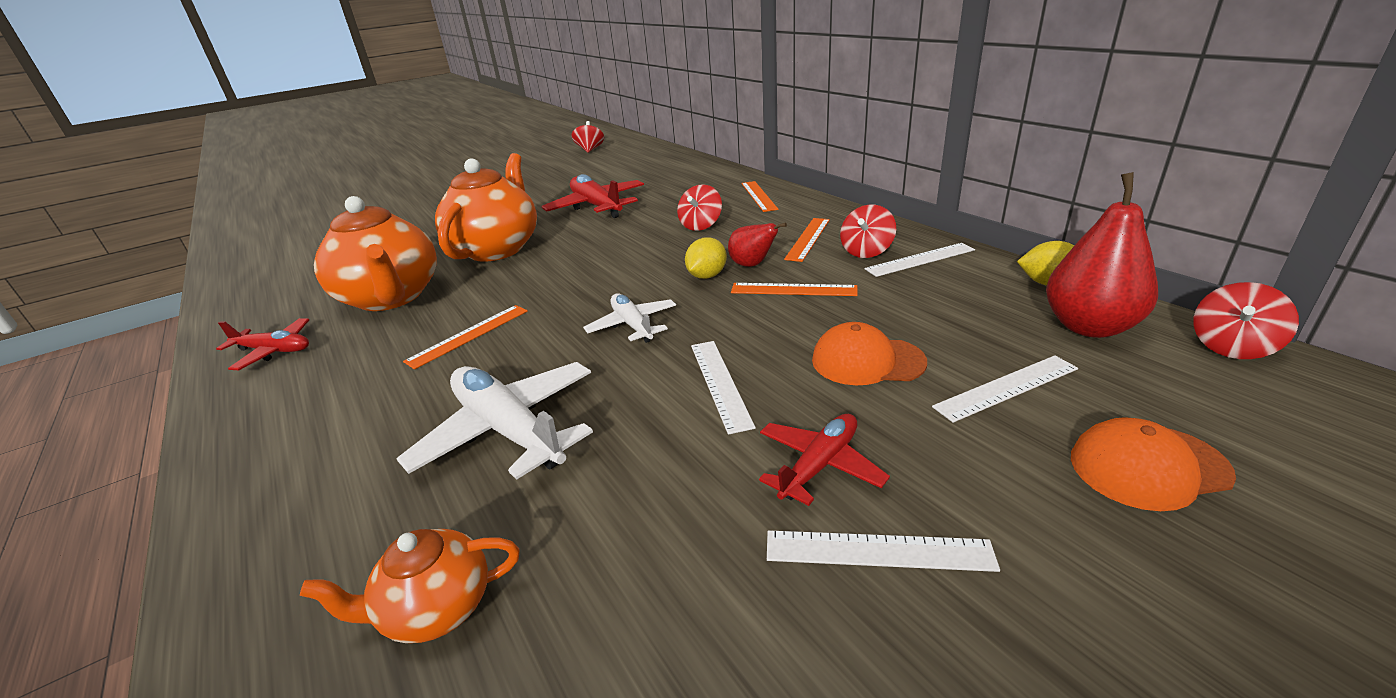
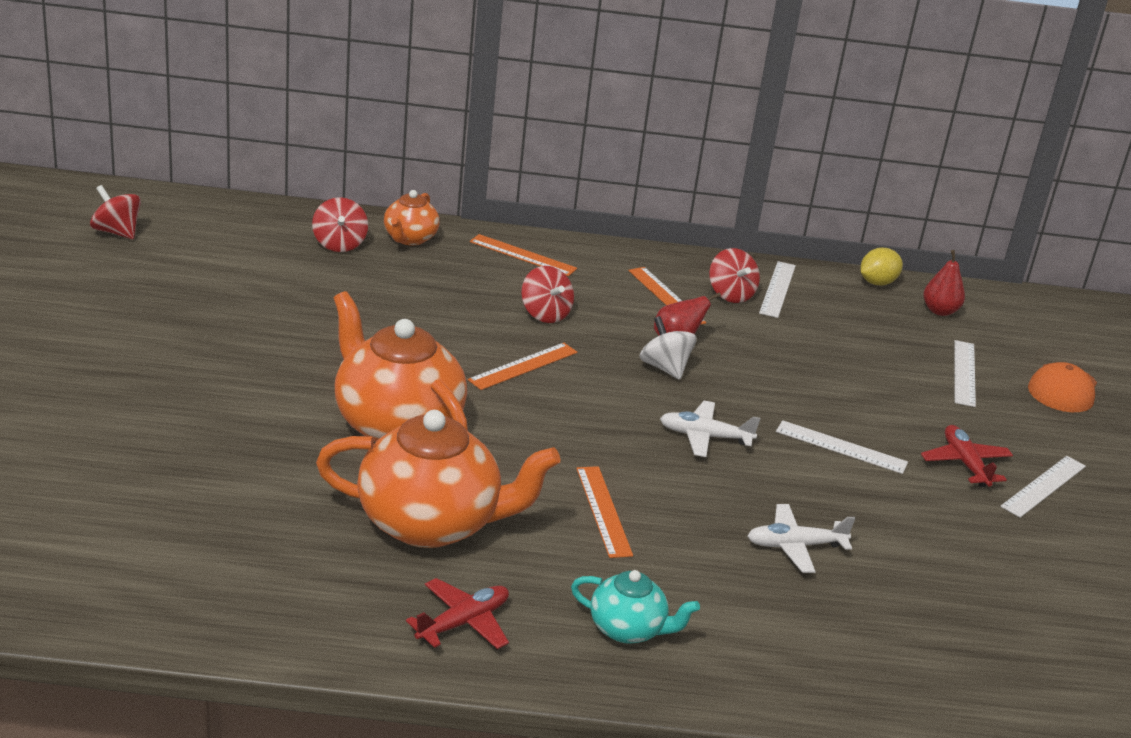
camera: 60 degrees left, 0 degrees up
orange teapot [300,529,519,643] -> orange teapot moved to [384,190,440,246]
white plane [397,362,593,480] -> white plane [748,504,855,573], size x0.60
red plane [541,174,644,218] -> none
yellow lemon [685,237,727,279] -> white spinning top [639,316,697,380]
orange ruler [731,283,858,296] -> orange ruler moved to [468,343,577,390]
orange cap [812,322,927,385] -> none
red pear [1046,172,1158,338] -> red pear [923,250,965,316], size x0.58
red spinning top [1193,282,1299,359] -> red spinning top moved to [312,197,368,252]
none -> turquoise teapot [571,570,700,644]

